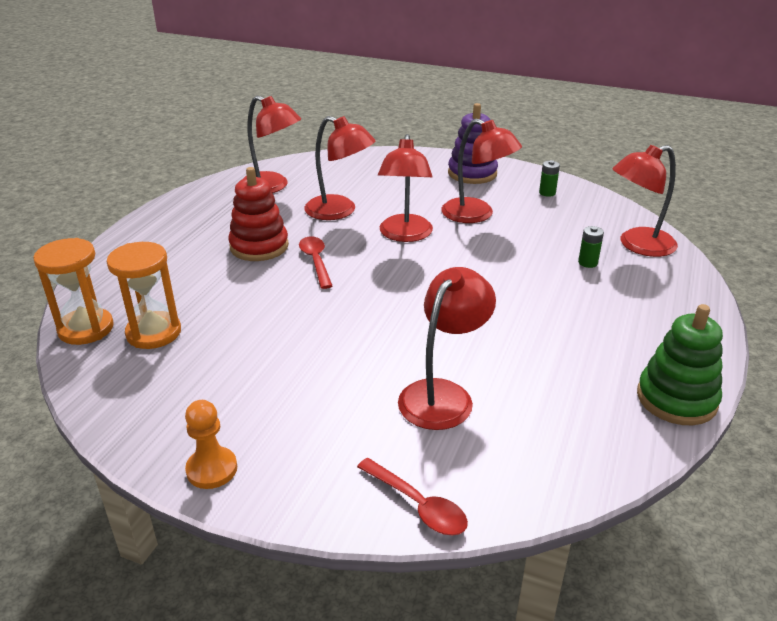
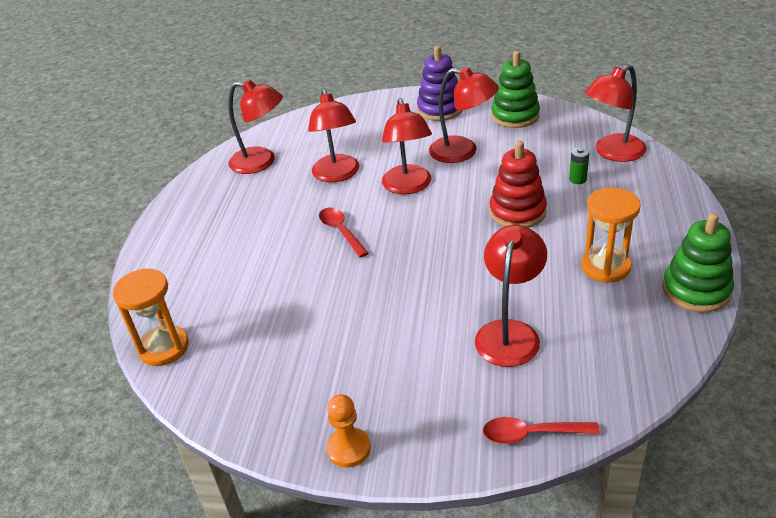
camera: 10 degrees left, 5 degrees up
orange hourglass [107,242,181,349] -> orange hourglass moved to [581,187,641,283]
red stacking toy [228,167,289,261] -> red stacking toy moved to [489,141,547,228]
red lamp [304,116,376,220] -> red lamp turned 60 degrees clockwise [308,89,359,182]
red spoon [357,458,468,535] -> red spoon turned 150 degrees clockwise [483,417,600,444]
green battery [539,160,560,197] -> green stacking toy [491,51,540,128]

